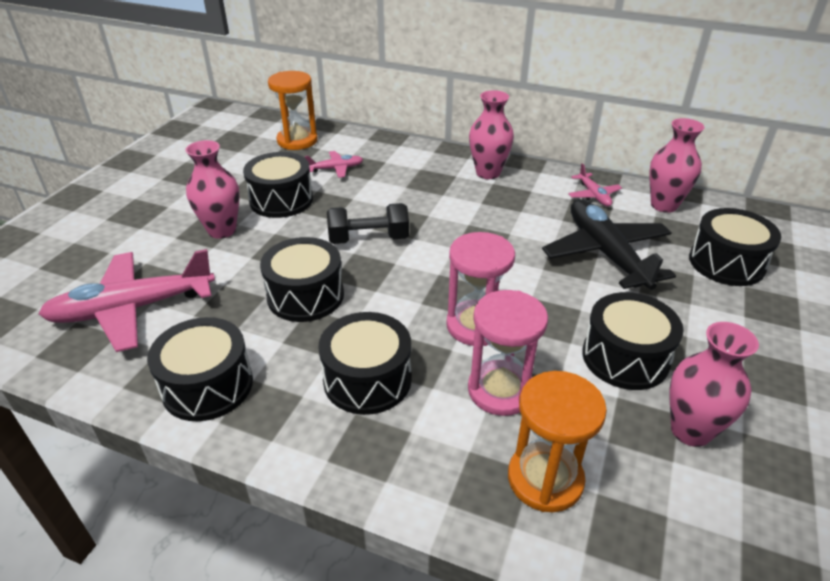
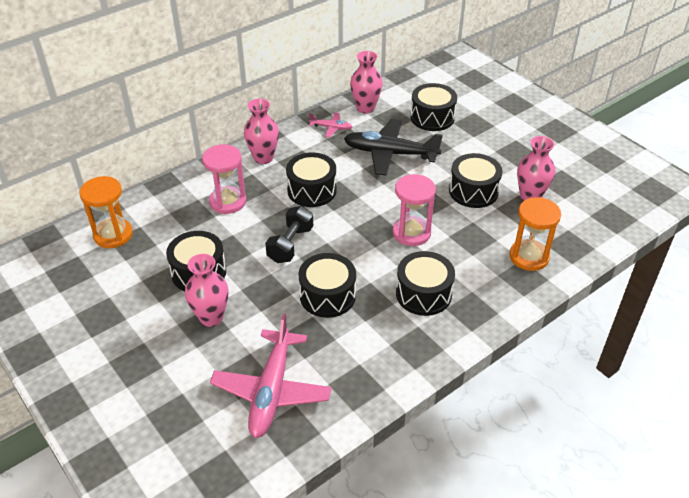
camera: 60 degrees left, 5 degrees up
black drum [147,317,253,421] -> black drum moved to [286,153,337,207]
pink plane [305,151,363,178] -> none
pink hourglass [468,290,548,416] -> pink hourglass moved to [202,144,246,214]

